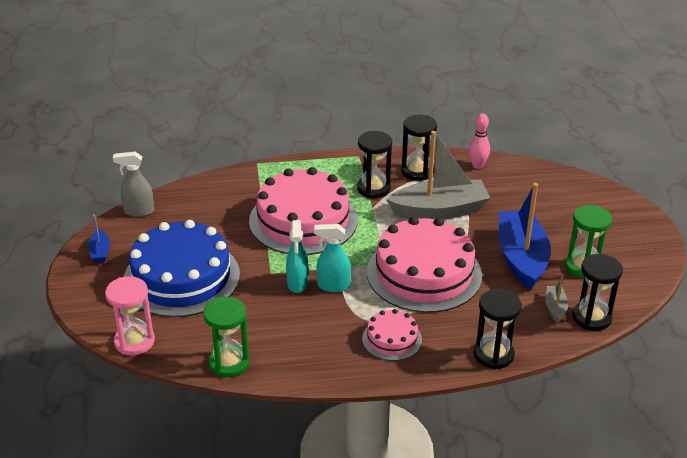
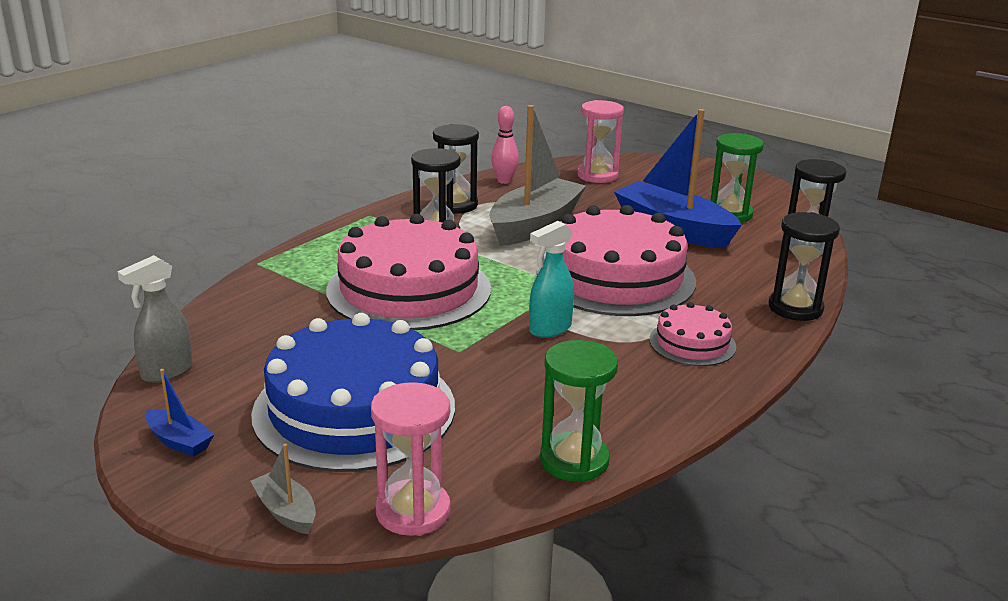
camera: 45 degrees left, 10 degrees down
turquoise spray bottle [286,220,309,293] -> none
grey boat [545,277,569,324] -> grey boat moved to [251,444,316,534]
none -> pink hourglass [577,100,624,183]

